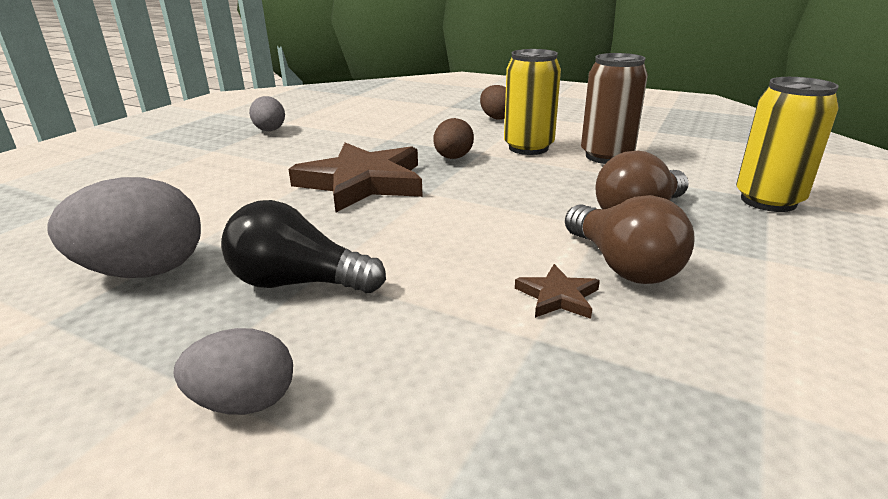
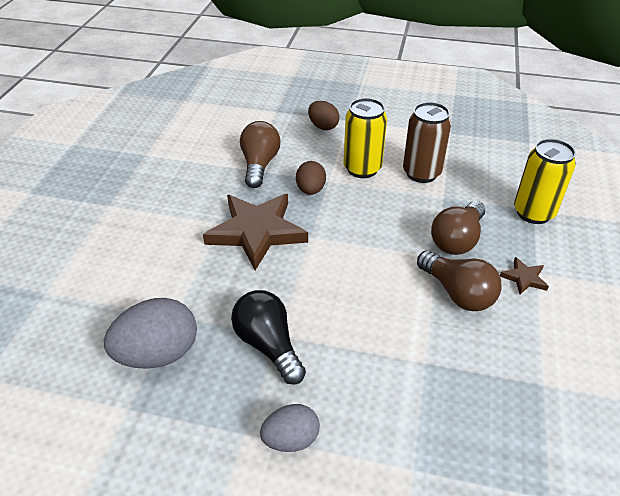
camera: 15 degrees left, 15 degrees up
black light bulb [221,200,386,293] -> black light bulb turned 60 degrees clockwise [231,290,306,385]
grey egg [249,96,285,131] -> none
brown star [515,264,600,319] -> brown star moved to [500,257,549,294]
none -> brown light bulb [240,121,281,188]

